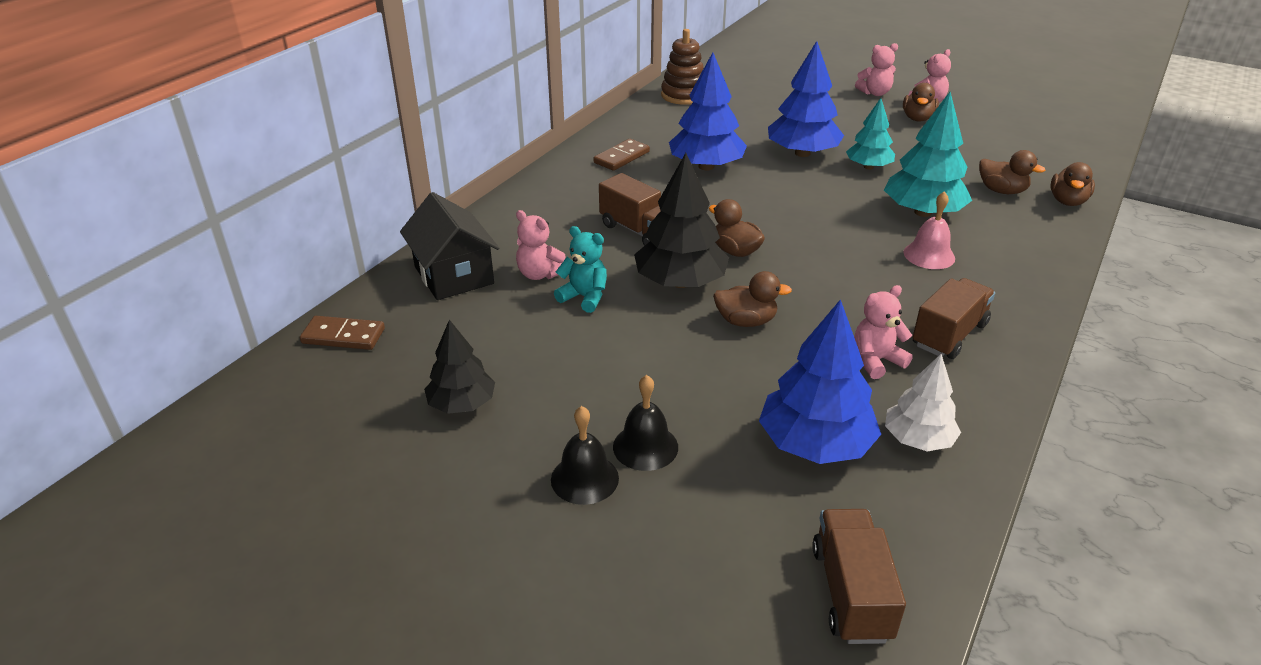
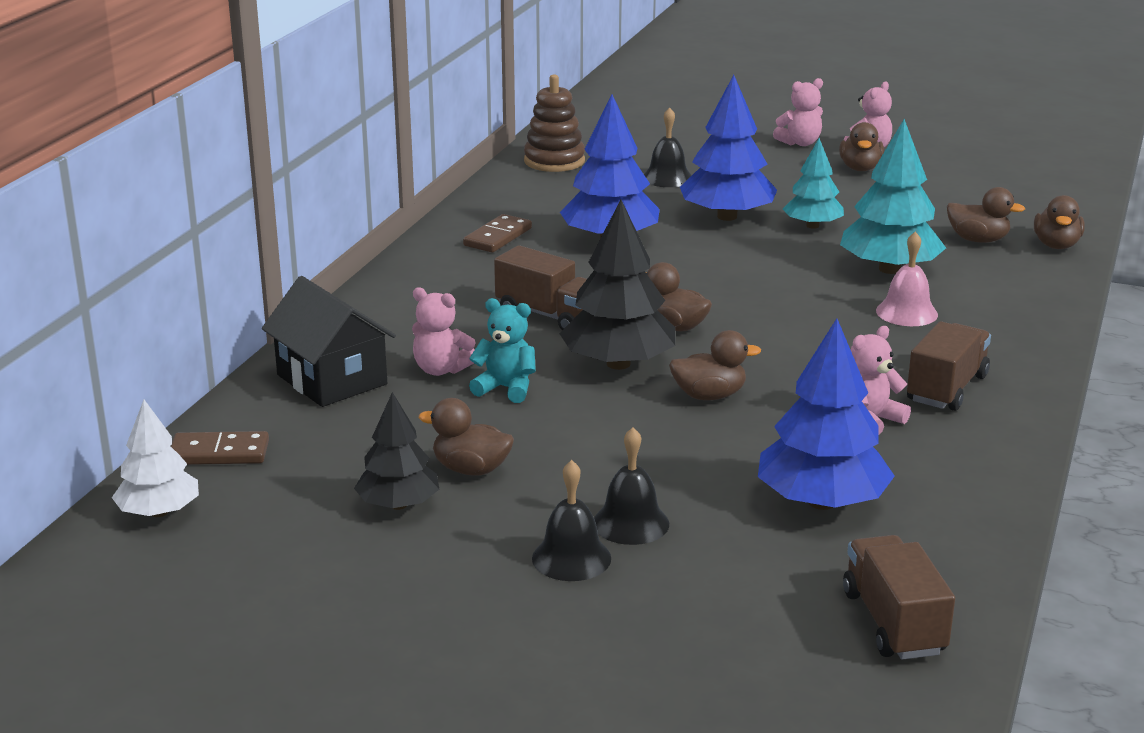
camera: 10 degrees left, 10 degrees down
white tree [885,354,961,451] -> white tree moved to [112,400,199,517]
none -> brown duck [419,398,514,476]
none -> black bell [644,107,692,187]

